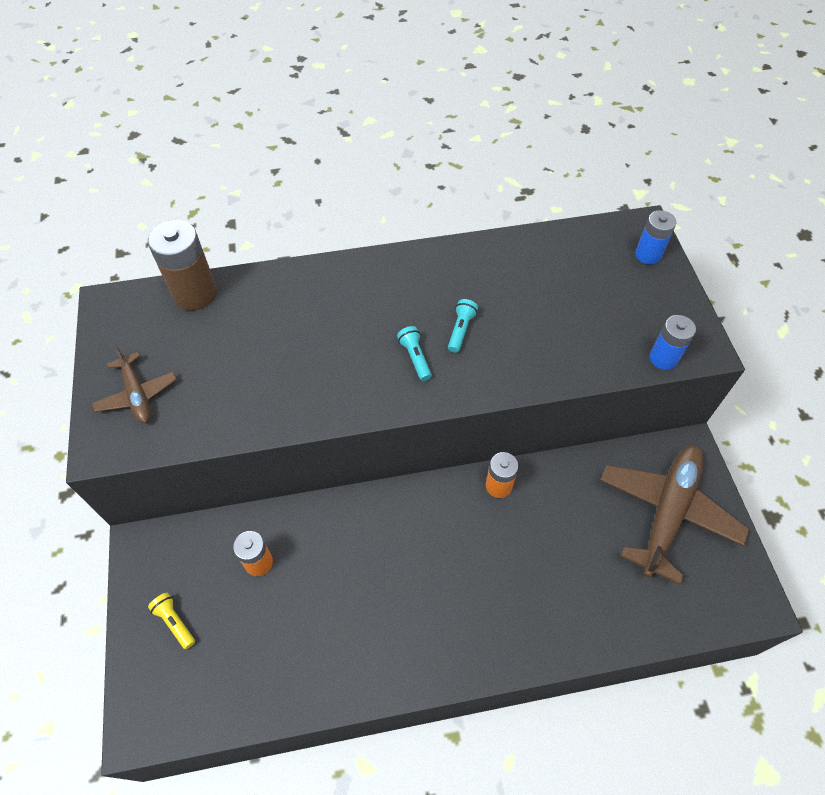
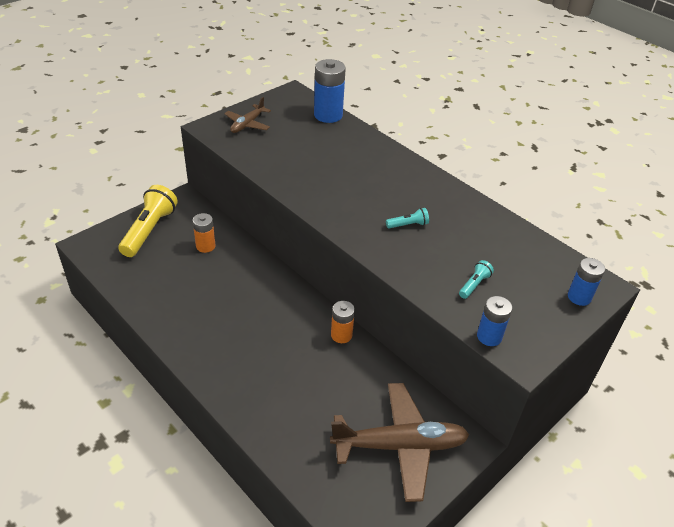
camera: 55 degrees right, 15 degrees down
brown battery [148,220,217,310] -> blue battery [314,59,346,123]
yellow flashlight [148,593,195,650] -> yellow flashlight [118,185,178,257], size x2.19
turquoise flashlight [397,326,432,381] -> turquoise flashlight moved to [459,260,494,299]

